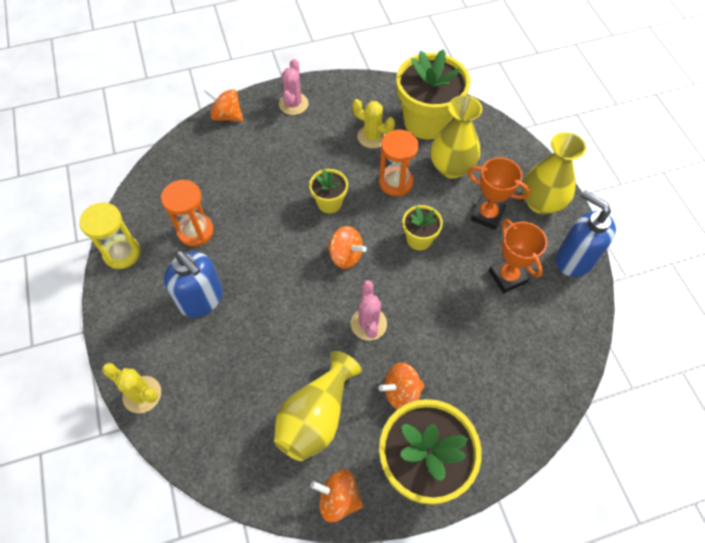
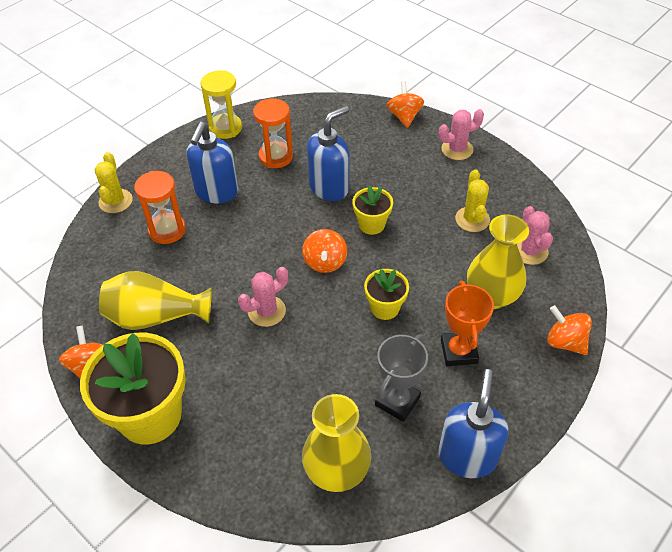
camera: 60 degrees right, 10 degrees down
orange hourglass [379,129,419,196] -> orange hourglass moved to [134,171,186,244]
orange spinning top [379,362,425,410] -> orange spinning top moved to [547,305,592,355]
yellow flower pot [396,49,470,139] -> pink cactus [517,206,553,265]
orange trophy [489,219,547,293] -> grey trophy [375,334,428,422]
yellow vase [522,132,586,214] -> yellow vase moved to [302,394,371,492]
none -> blue soap dispenser [307,106,349,201]

